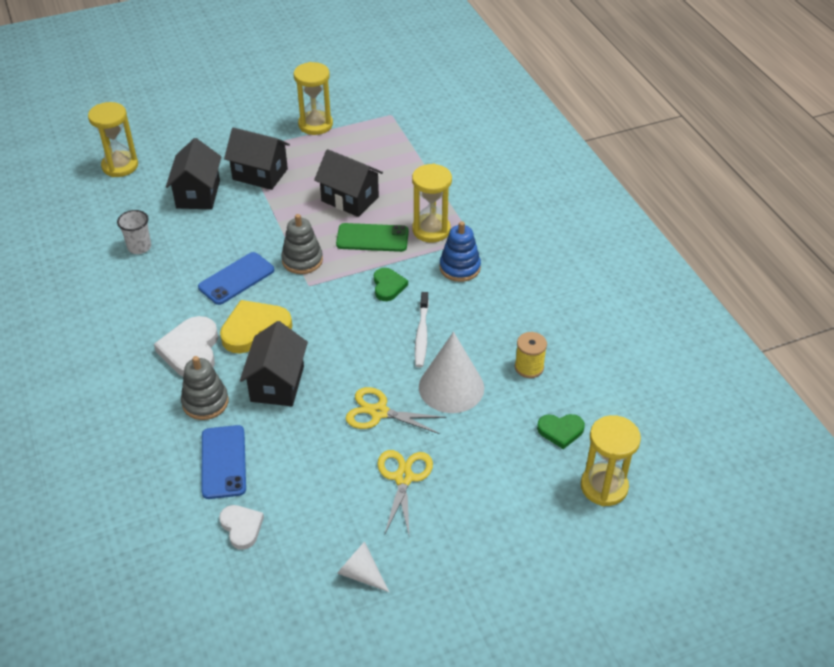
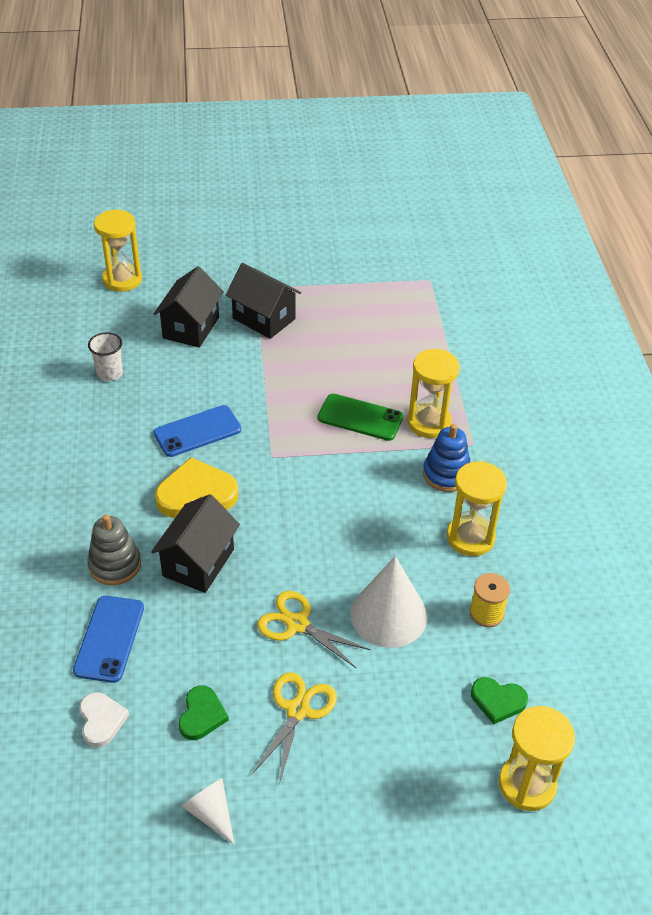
camera: 15 degrees right, 0 degrees up
white heart [154,316,218,377] -> none
grey stacking toy [281,214,323,274] -> none
yellow hourglass [294,62,333,135] -> yellow hourglass moved to [447,461,507,556]
black house [314,149,383,217] -> none
green heart [374,268,408,301] -> green heart moved to [178,685,229,740]
white toothbrush [415,292,429,368] -> none

